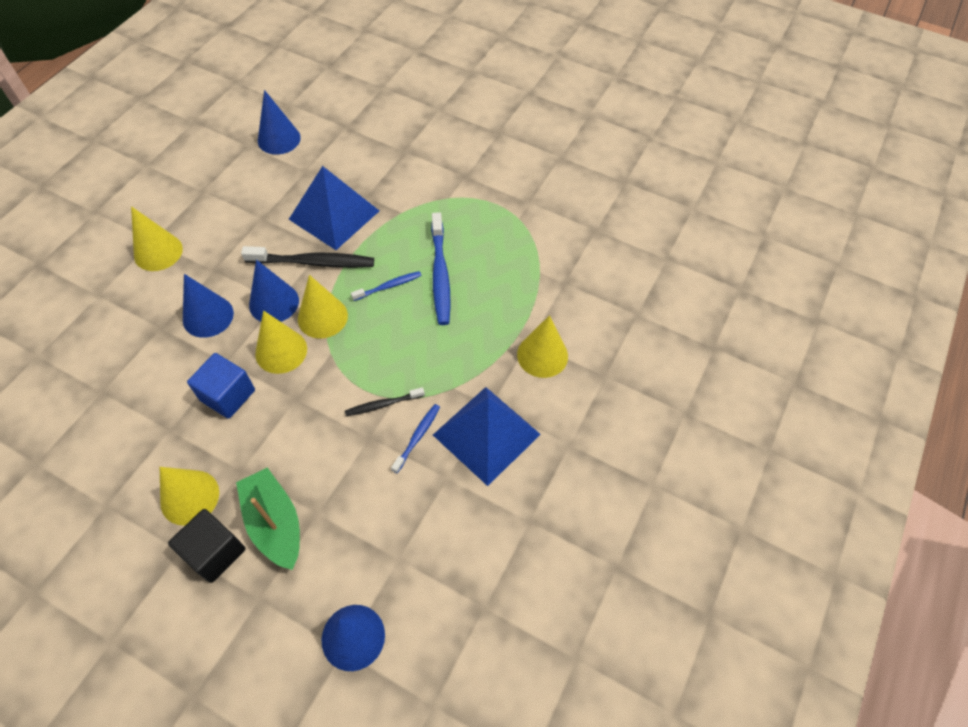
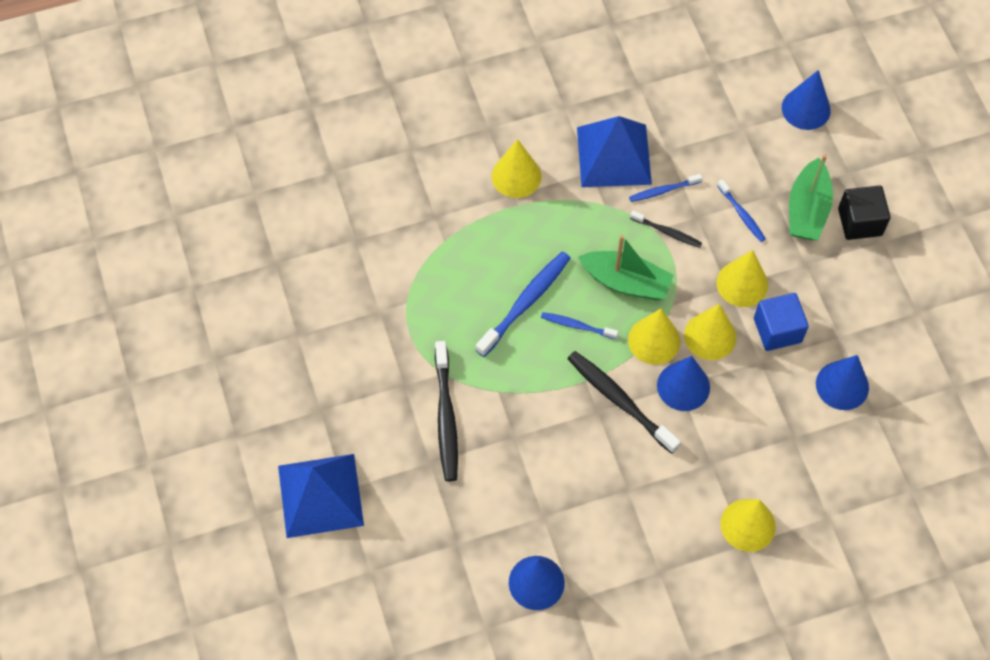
camera: 135 degrees left, 5 degrees up
yellow cone [160,467,219,525] -> yellow cone moved to [717,250,768,307]
blue cone [183,274,234,338] -> blue cone moved to [816,355,869,410]
blue pyramid [289,166,379,250] -> blue pyramid moved to [278,454,364,538]
none -> black toothbrush [435,341,458,481]
none -> green boat [578,235,674,300]
none -> blue toothbrush [717,179,766,242]

